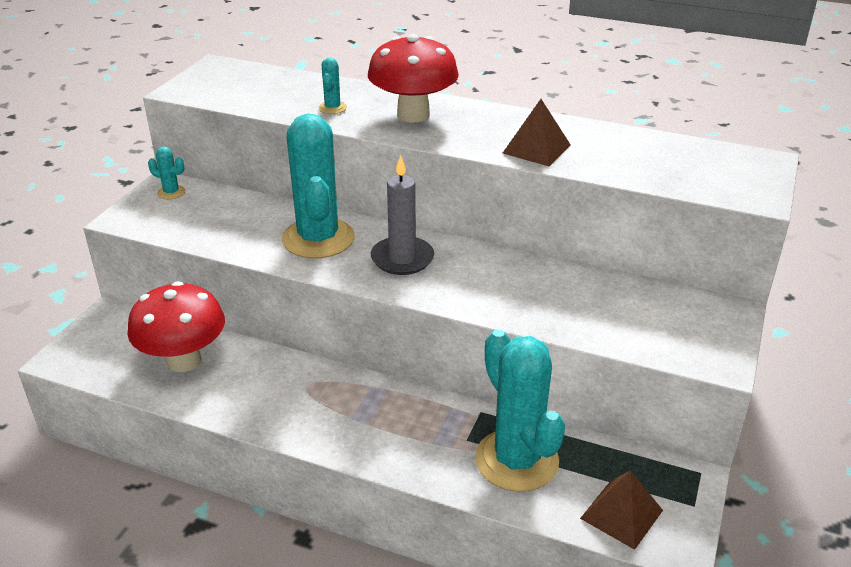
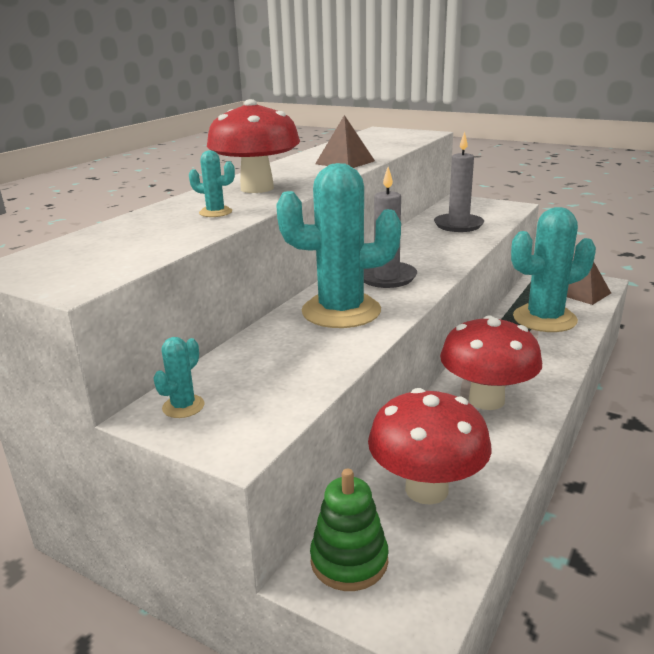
camera: 80 degrees left, 10 degrees down
none -> green stacking toy [310,469,389,591]
none -> grey candle [434,132,484,232]
none -> red mushroom [440,316,542,410]

